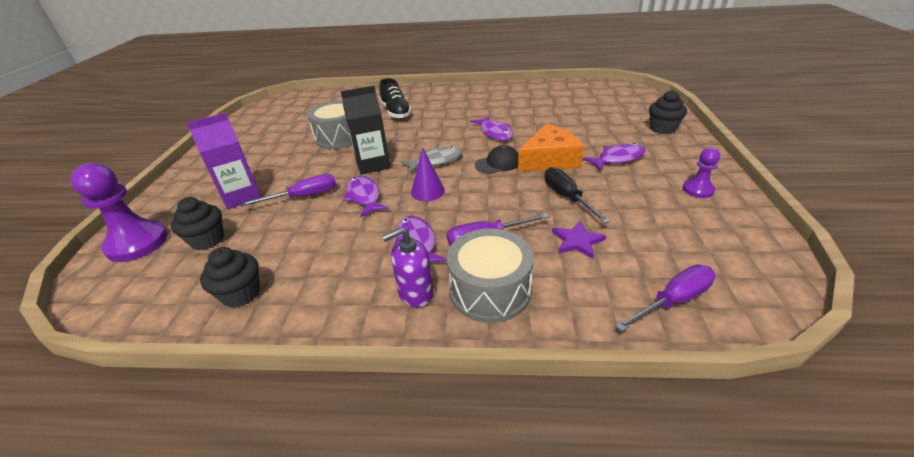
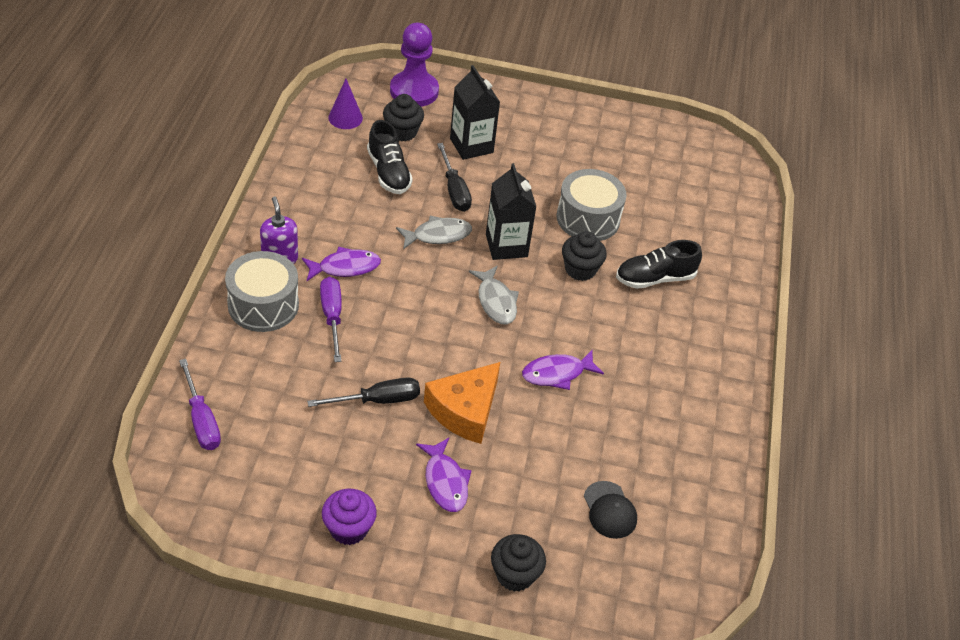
camera: 90 degrees right, 10 degrees up
purple carton [186,113,261,209] -> black carton [450,65,500,160]
black cupcake [200,247,260,308] -> black cupcake moved to [562,231,607,281]
purple screwdriver [241,174,336,207] -> black screwdriver [437,143,472,212]
purple fish [343,176,389,217] -> grey fish [396,216,472,249]
purple cone [411,147,445,201] -> purple cone moved to [328,79,363,129]
black cap [475,145,518,174] -> black cap moved to [584,481,637,539]
orange cheese [518,124,584,172] -> orange cheese turned 60 degrees clockwise [424,362,500,444]
purple star [552,220,606,259] -> none
purple pawn [683,147,720,198] -> purple cupcake [322,489,377,545]
none -> black shoe [367,120,413,194]

